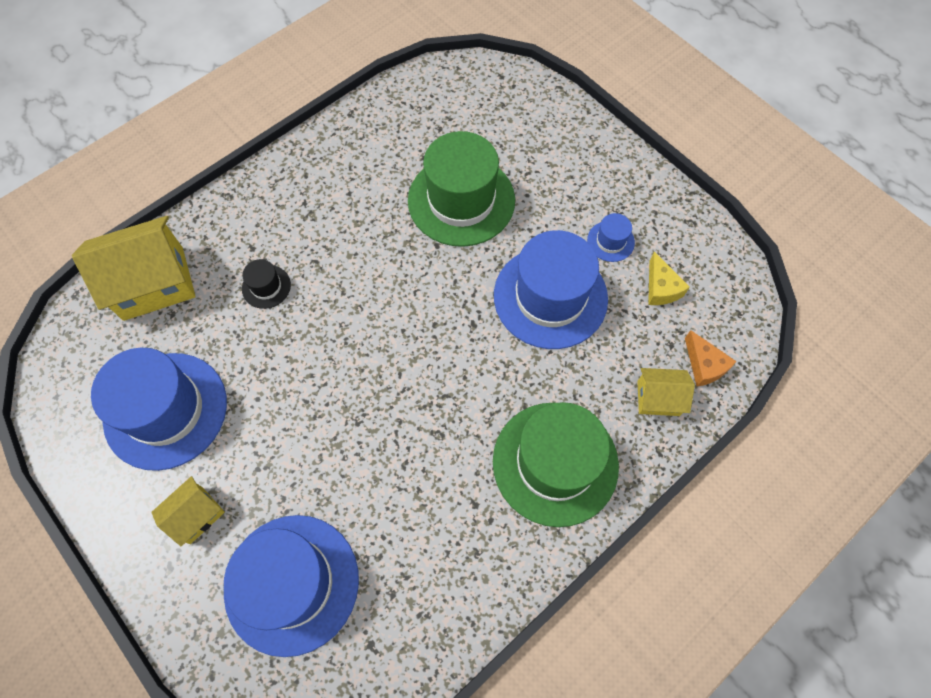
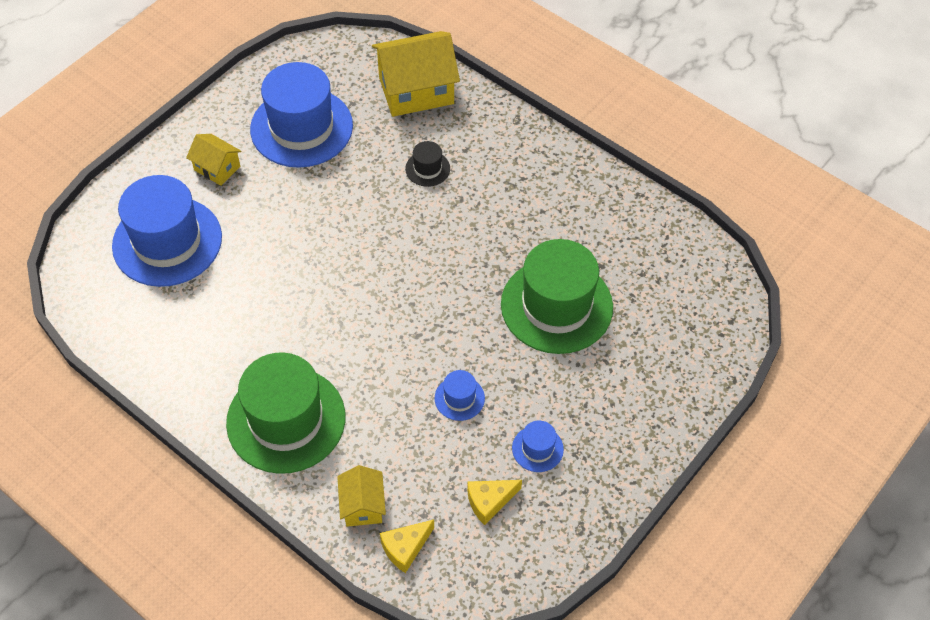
camera: 80 degrees right, 10 degrees down
yellow house [72,216,196,321] -> yellow house turned 75 degrees counterclockwise [372,31,460,117]
blue hat [494,230,608,349] -> blue hat [435,370,485,421], size x0.43
orange cheese [685,330,737,387] -> yellow cheese [380,520,434,573]

